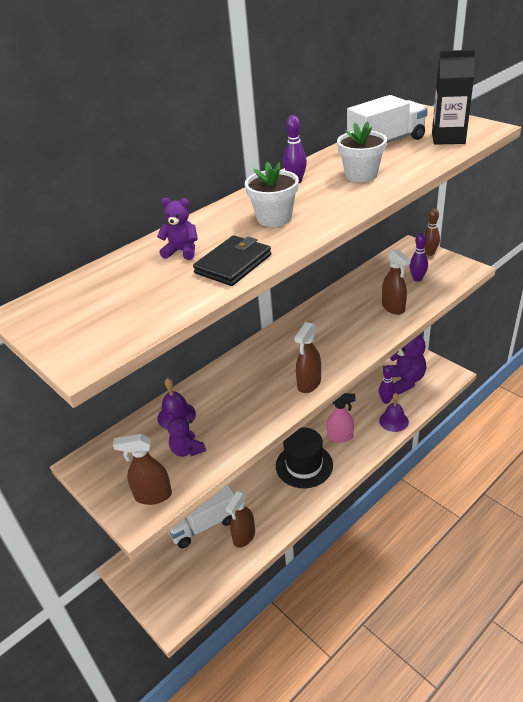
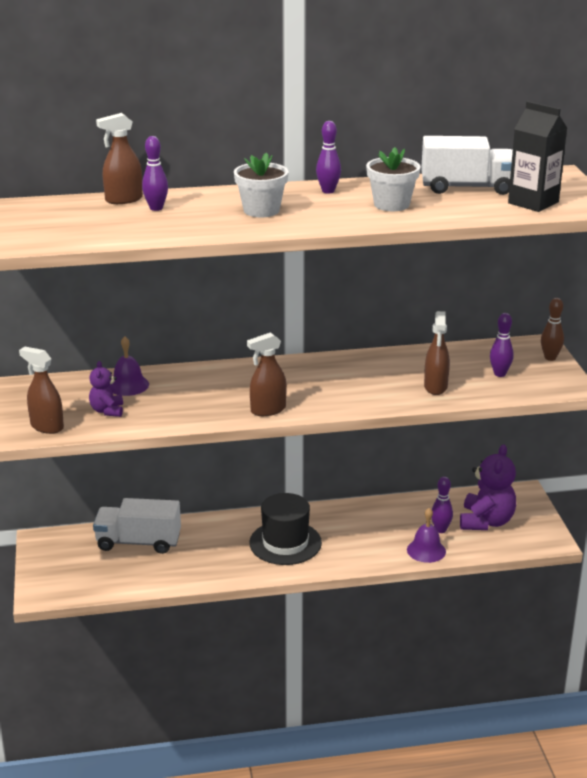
camera: 30 degrees right, 10 degrees down
purple teddy bear [157,198,198,260] -> purple bowling pin [142,136,168,211]
black wallet [193,235,271,286] -> none
brown spray bottle [226,491,255,548] -> brown spray bottle moved to [96,113,143,204]
pink spray bottle [327,393,355,443] -> none

